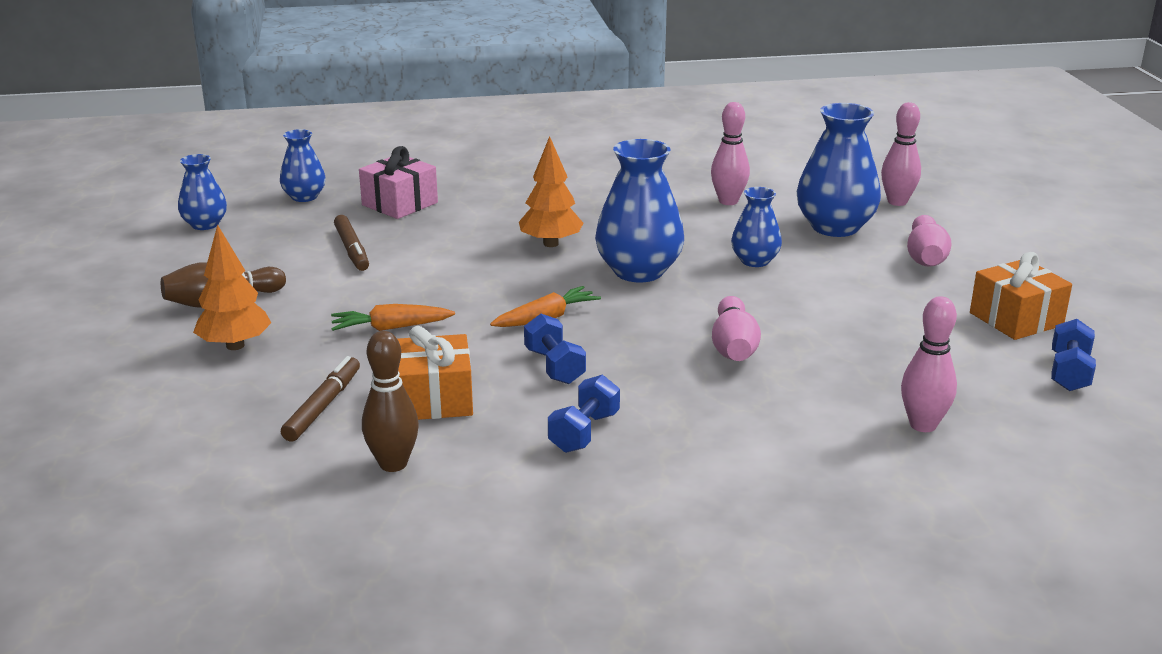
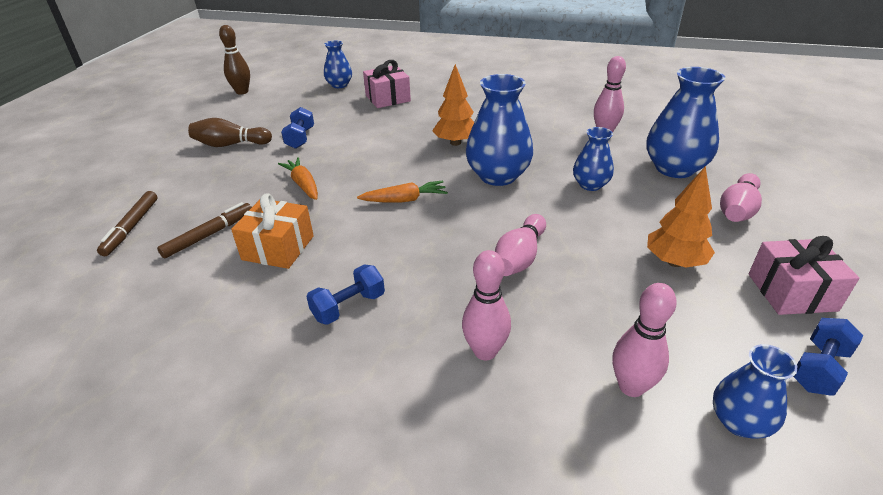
camera: 25 degrees right, 10 degrees up
blue vase [178,154,227,230] -> blue vase moved to [713,344,798,439]
orange tree [193,224,271,350] -> orange tree moved to [647,166,715,268]
orange carrot [331,304,455,331] -> orange carrot turned 45 degrees clockwise [278,157,318,200]
brown marker [334,215,369,271] -> brown marker moved to [97,191,157,256]
brown bowling pin [362,331,419,472] -> brown bowling pin moved to [219,25,250,95]
blue dumbbell [524,314,586,384] -> blue dumbbell moved to [281,107,314,149]
pink bowling pin [881,102,921,206] -> pink bowling pin moved to [462,250,511,360]
orange gift [970,252,1072,340] -> pink gift [749,236,859,315]

